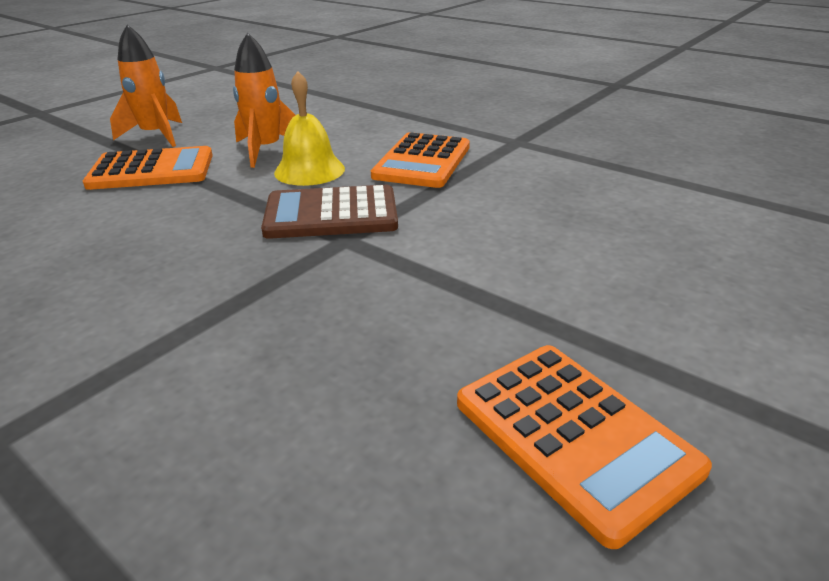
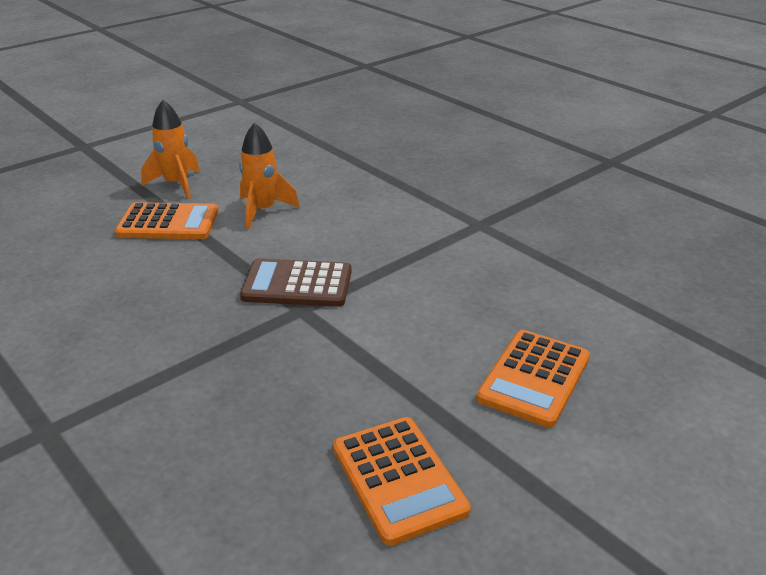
camera: 10 degrees right, 0 degrees up
yellow bell [274,71,345,186] -> none
orange calculator [371,132,470,188] -> orange calculator moved to [476,330,590,428]

